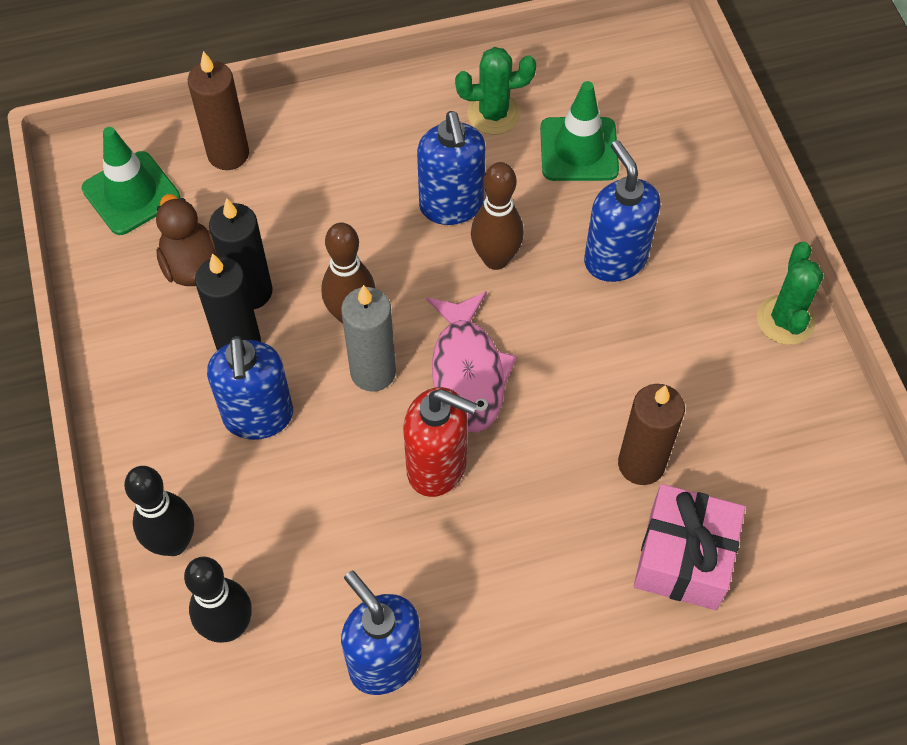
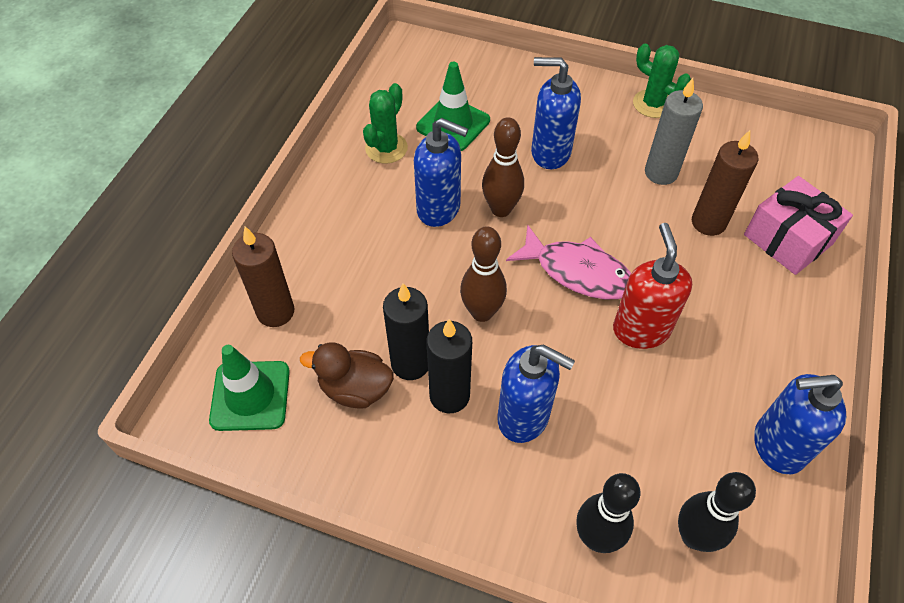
camera: 55 degrees left, 5 degrees down
grey candle [341,285,396,392] -> grey candle moved to [645,78,703,185]
red soap dispenser [403,387,477,497] -> red soap dispenser turned 60 degrees counterclockwise [613,223,692,349]

